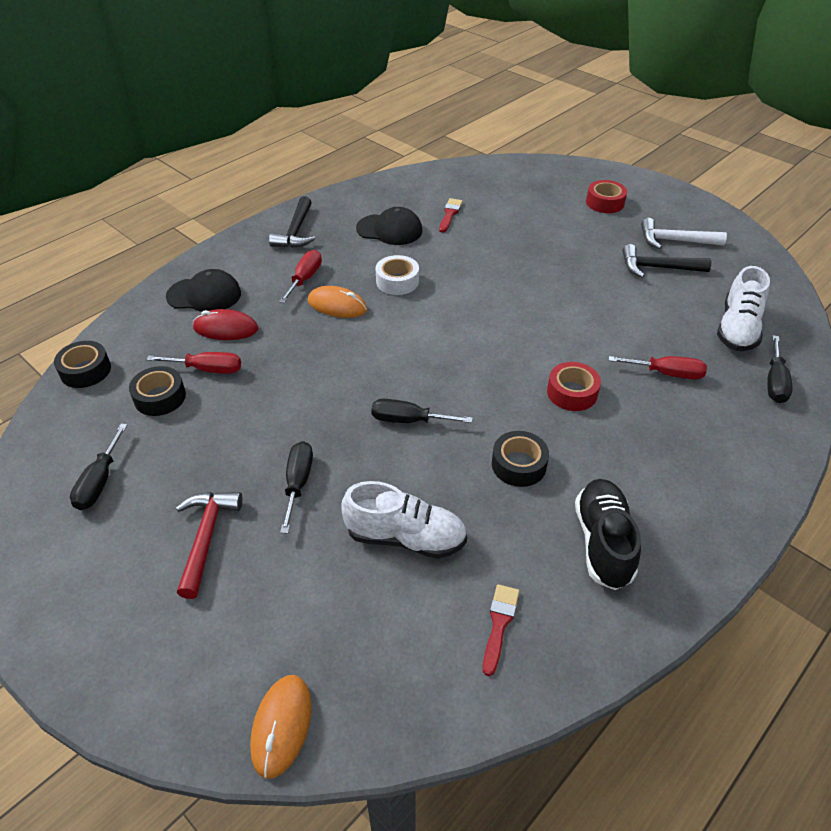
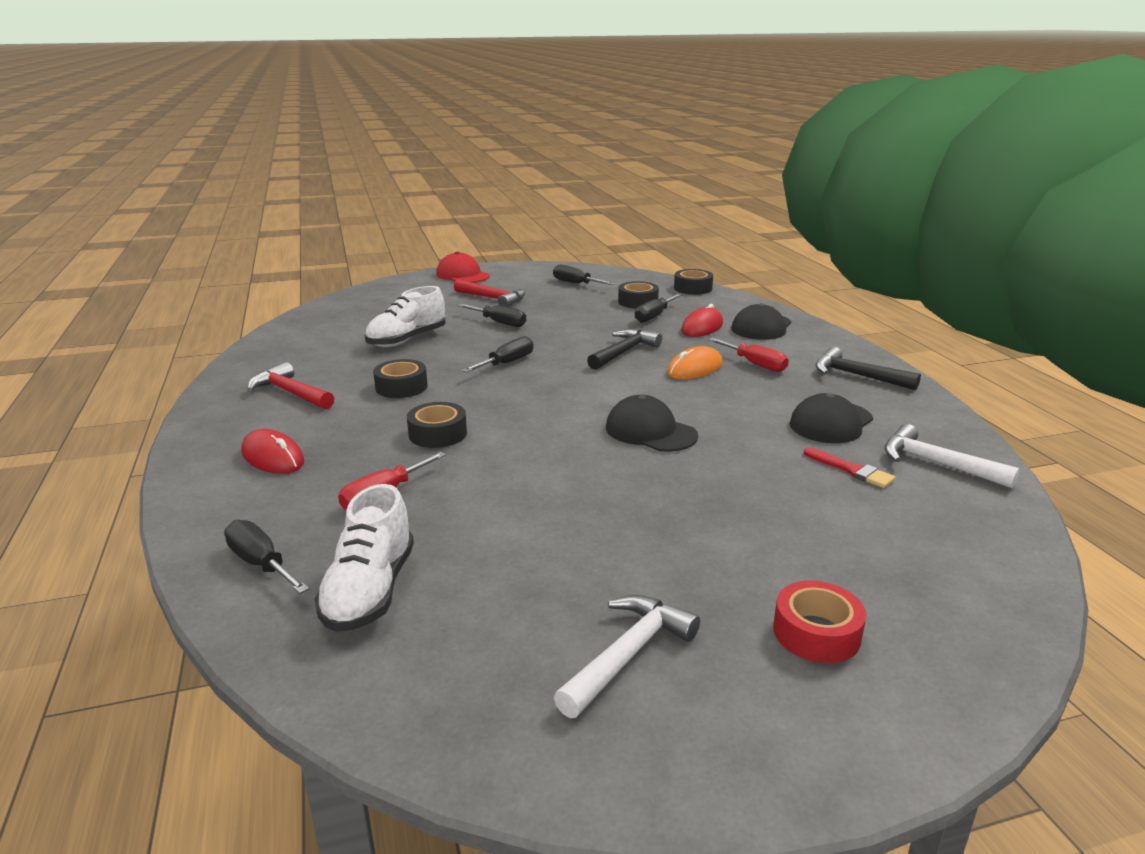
camera: 120 degrees right, 20 degrees down
red screwdriver [147,352,241,374] -> black screwdriver [635,294,681,323]
orange mouse [250,675,312,779] -> none
white tape [376,255,419,295] -> none
red brush [483,584,519,676] -> none
red tape [547,362,601,411] -> black tape [407,402,467,448]
black shoe [575,479,641,590] -> red hammer [247,362,334,409]
black hammer [622,244,711,278] -> black hammer moved to [587,329,662,370]
white shoe [717,266,770,351] -> white shoe turned 135 degrees counterclockwise [314,484,414,632]
none -> red mouse [241,429,304,474]
none -> red cap [436,251,490,283]
none -> black cap [606,395,698,452]
none -> white hammer [885,424,1020,488]

